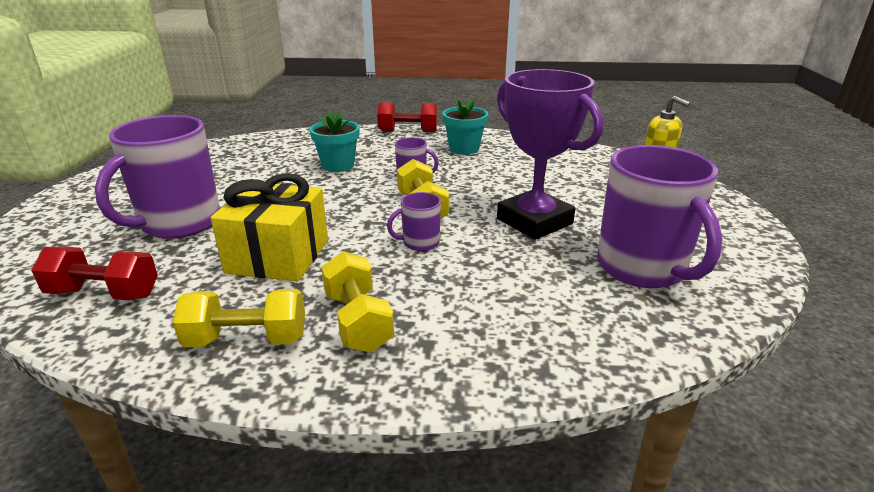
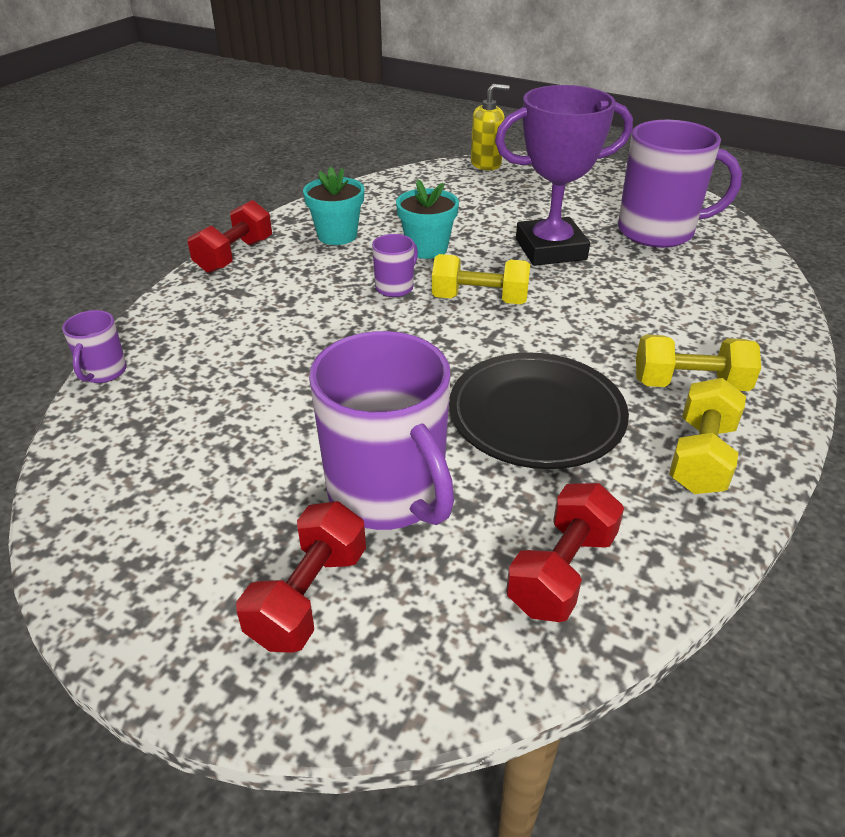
camera: 65 degrees left, 10 degrees up
yellow gift [211,173,328,282] -> black plate [449,352,629,469]
turquoise flower pot [309,110,359,172] -> turquoise flower pot moved to [396,179,459,259]
purple mug [387,192,441,251] -> purple mug moved to [62,310,127,383]
none -> red dumbbell [236,501,366,653]

